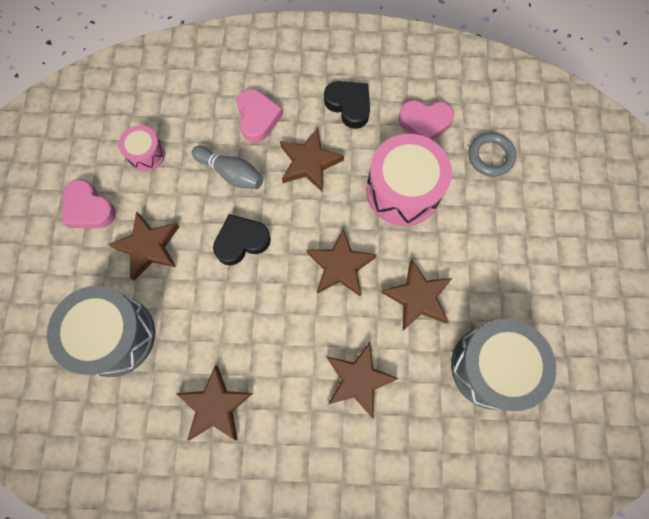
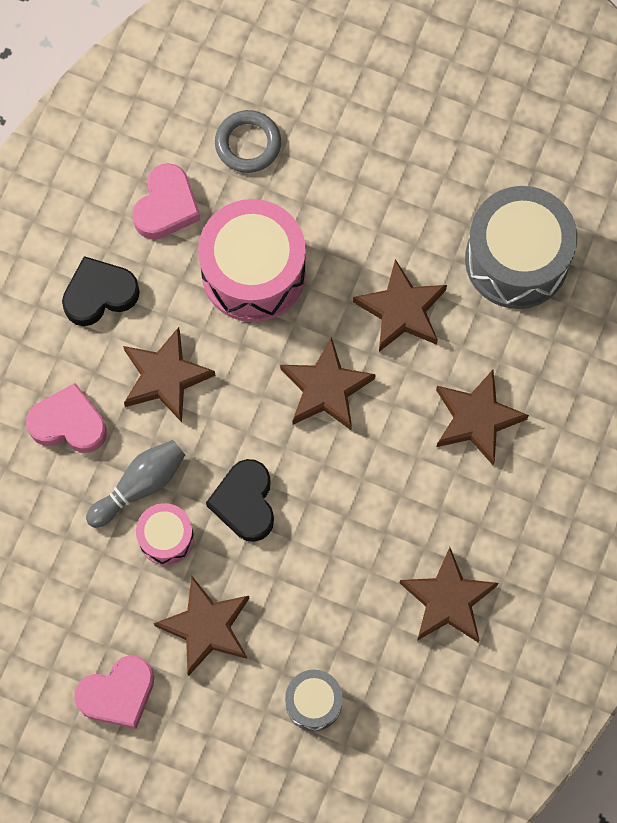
camera: 70 degrees left, 0 degrees up
grey drum [47,286,155,377] -> grey drum [285,670,343,731], size x0.51
pink drum [119,125,165,171] -> pink drum moved to [136,503,194,565]

